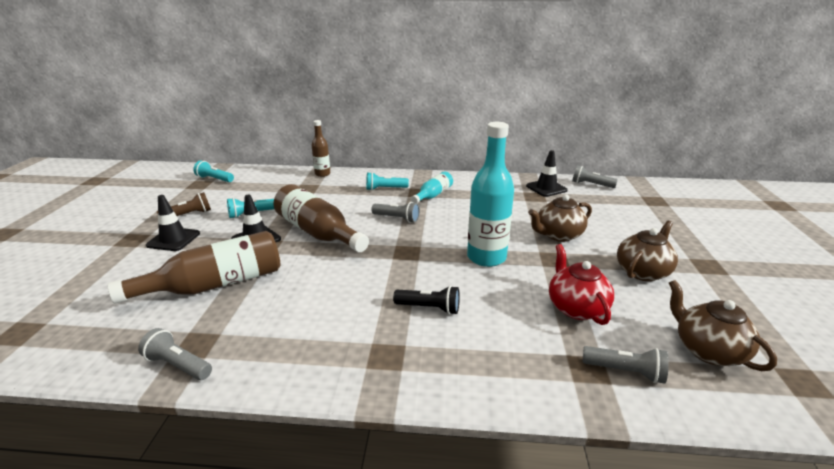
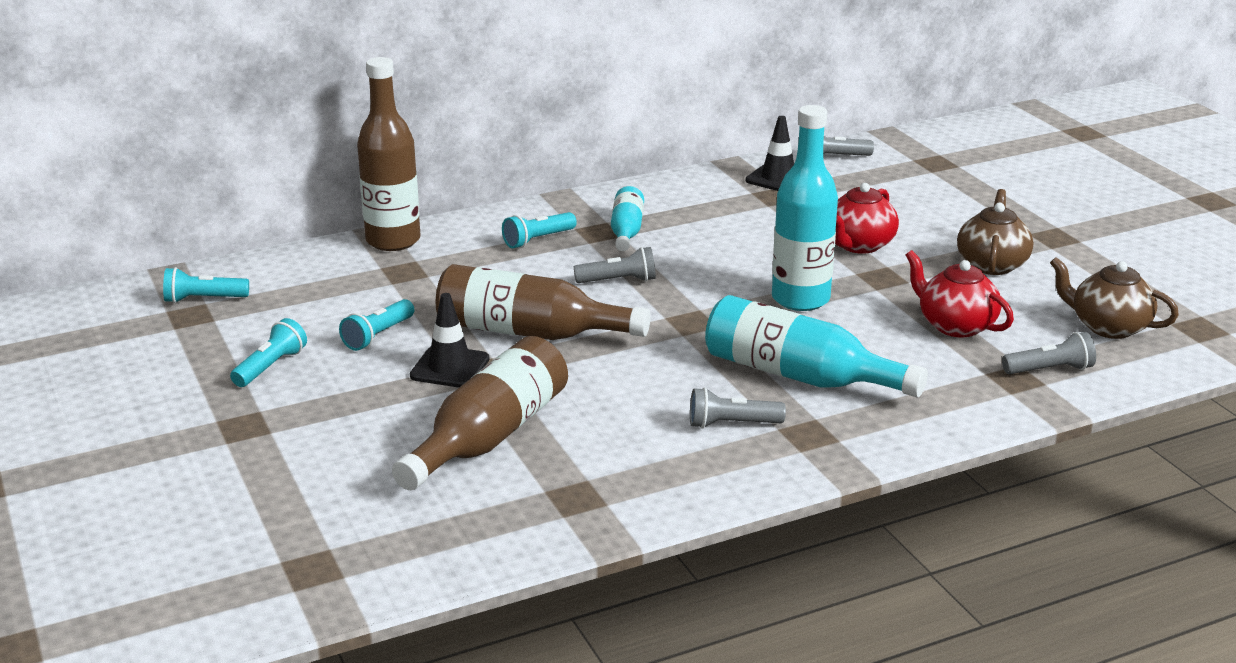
camera: 30 degrees left, 0 degrees up
grey flashlight [138,328,212,380] -> grey flashlight moved to [690,387,786,428]
black traffic cone [146,195,200,251] -> none
brown flashlight [157,192,211,216] -> turquoise flashlight [230,318,307,387]
brown bottle [312,120,331,177] -> brown bottle [357,57,420,251], size x1.79
black flashlight [393,286,460,315] -> turquoise bottle [705,295,928,397]
brown teapot [528,194,592,242] -> red teapot [835,183,899,254]

